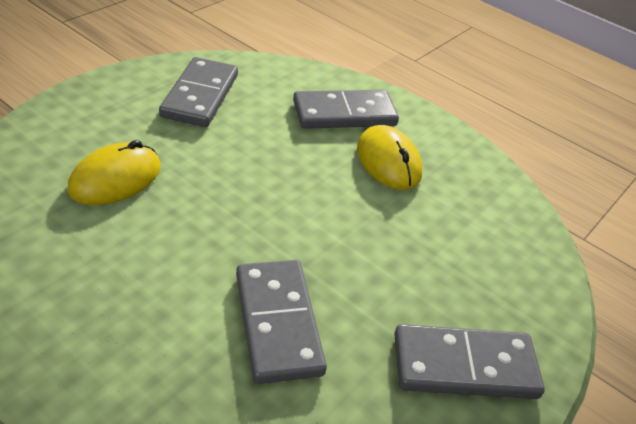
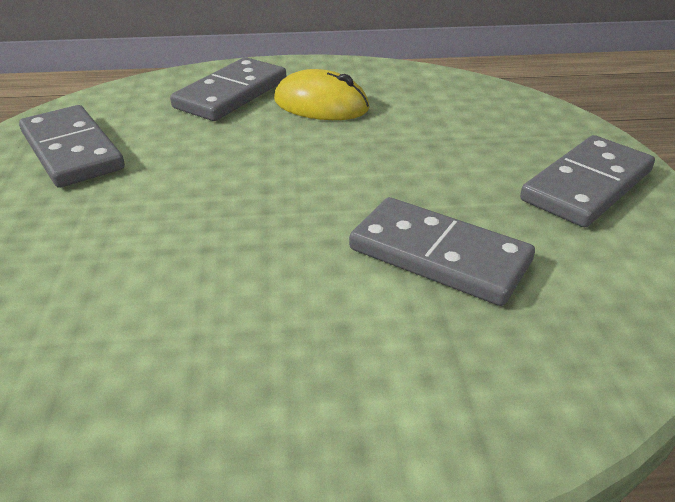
camera: 40 degrees left, 5 degrees down
yellow mouse [68,140,161,205] -> none

